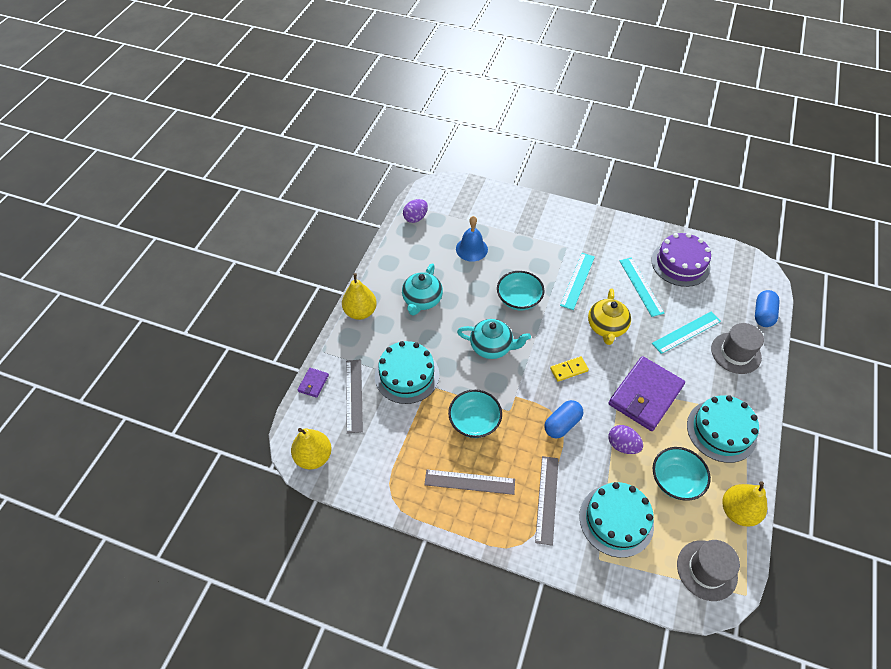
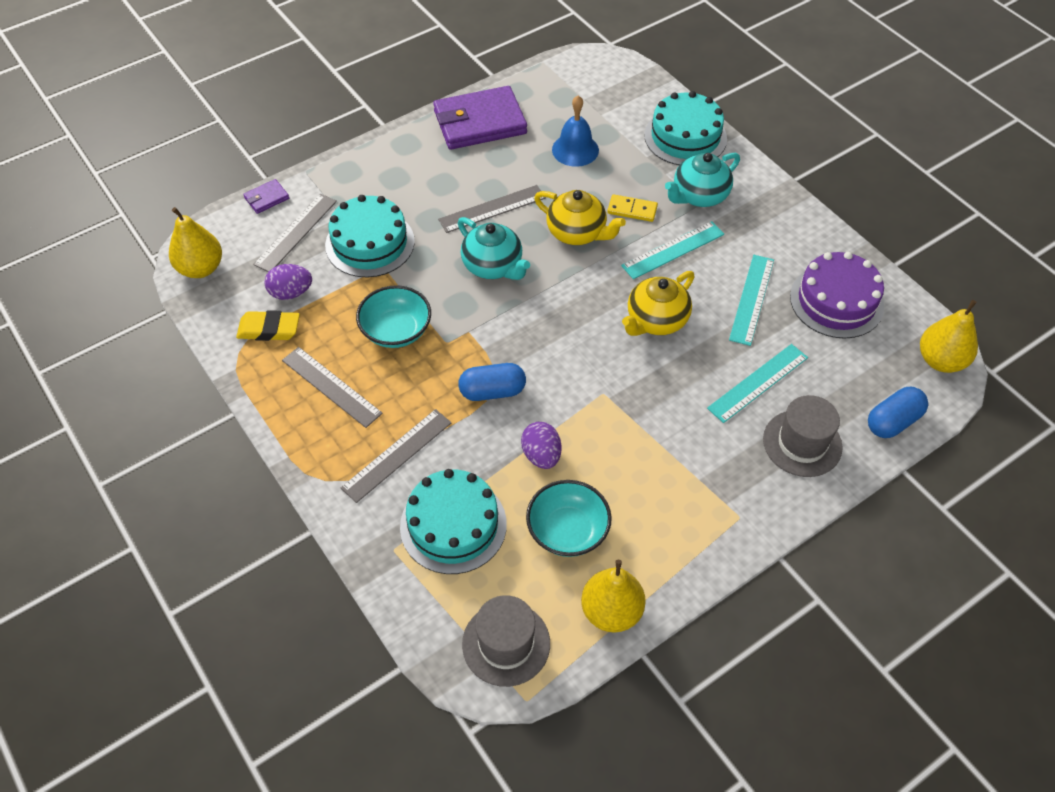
camera: 35 degrees right, 0 degrees up
yellow pear [342,273,377,320] -> yellow pear moved to [920,300,978,373]
turquoise teapot [402,263,443,316] -> turquoise teapot moved to [665,153,740,207]
purple egg [403,199,428,223] -> purple egg moved to [264,264,312,300]
turquoise bowl [497,271,545,310] -> yellow teapot [534,190,626,245]
yellow domino [550,356,589,382] -> yellow domino moved to [607,194,658,222]
purple wallet [609,356,685,431] -> purple wallet moved to [433,86,527,150]
turquoise ruler [652,311,721,354] -> turquoise ruler turned 45 degrees counterclockwise [707,344,808,423]
turquoise cake [687,395,759,463] -> turquoise cake moved to [644,91,727,165]
none -> yellow eraser [236,310,300,341]
none -> grey ruler [438,185,546,233]

